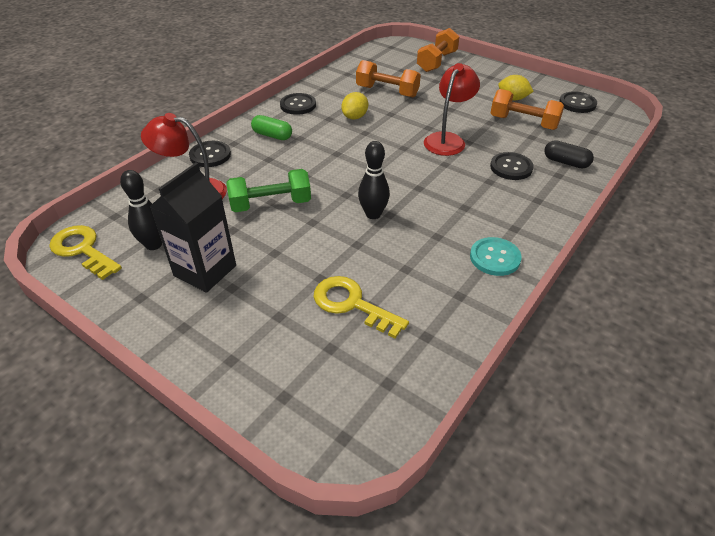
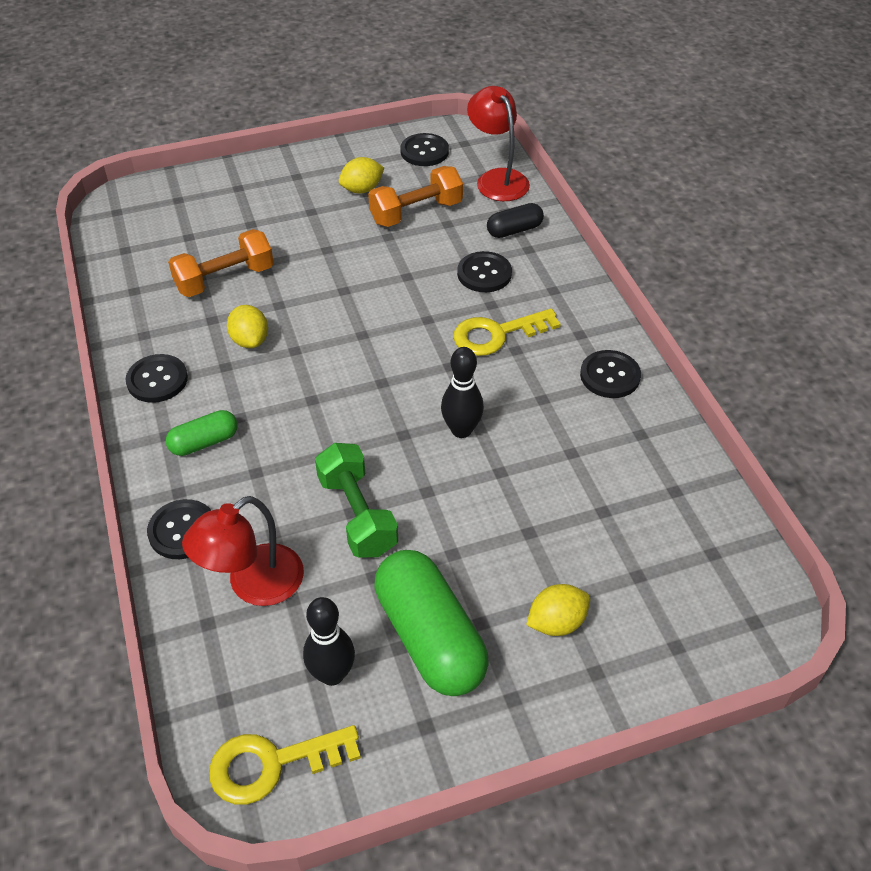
camera: 55 degrees left, 5 degrees up
black carton [150,162,236,293] -> green capsule [374,550,489,696]
green dumbbell [226,169,311,212] -> green dumbbell turned 45 degrees counterclockwise [315,443,398,557]
yellow key [314,276,409,338] -> yellow key moved to [453,308,561,356]
orange dumbbell [417,28,460,72] -> none
red lamp [424,63,480,156] -> red lamp moved to [467,86,530,201]
turquoise button [470,237,522,276] -> black button [580,350,641,398]
none -> yellow lemon [526,584,590,636]

